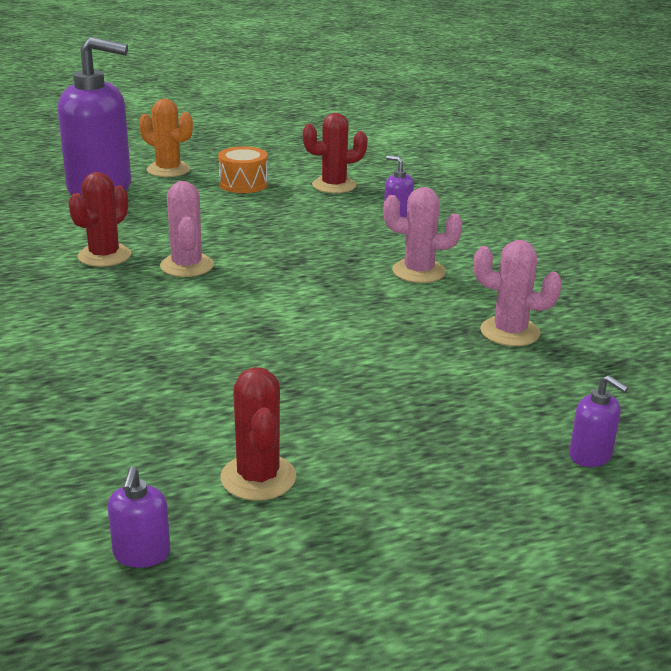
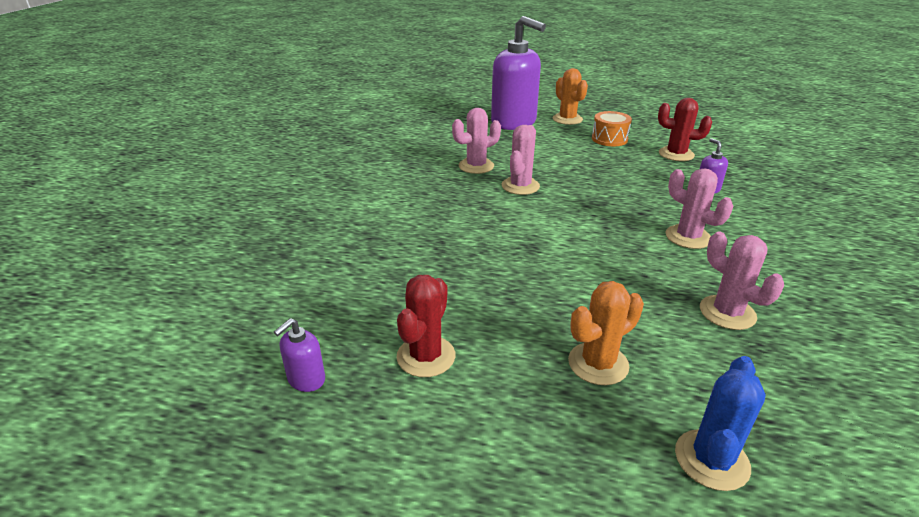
camera: 35 degrees right, 5 degrees up
red cactus [68,172,131,267] -> pink cactus [452,108,501,174]
purple soap dispenser [569,375,629,467] -> blue cactus [675,356,766,491]
none -> orange cactus [568,281,644,385]

